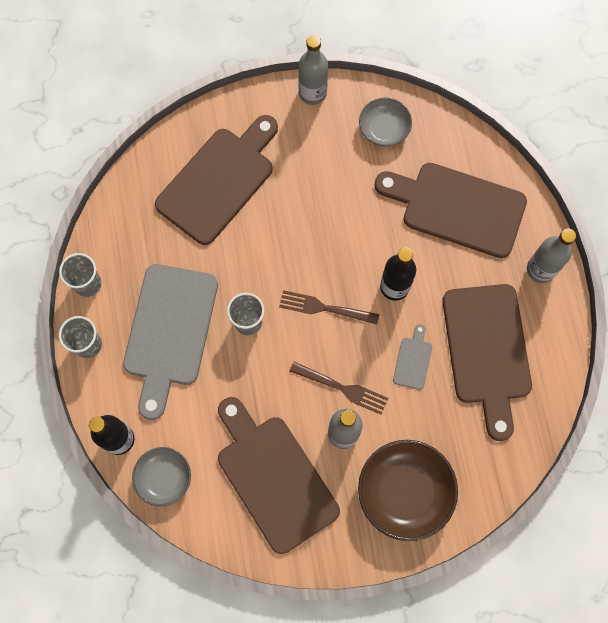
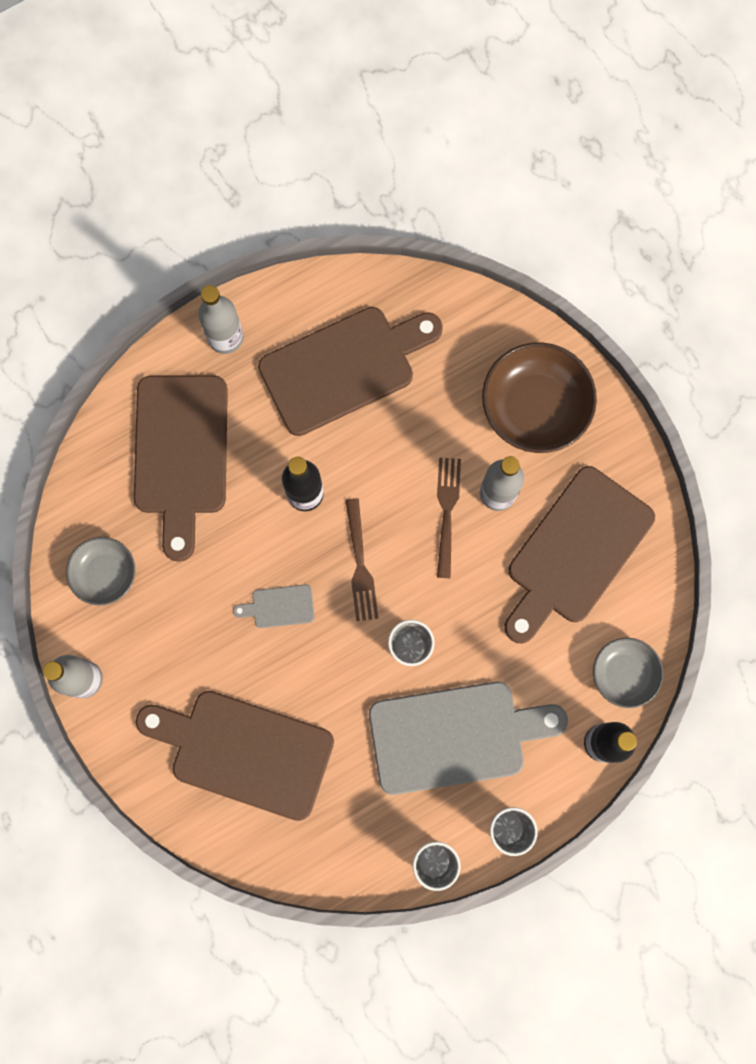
camera: 110 degrees left, 5 degrees up
grey cutting board [393,324,432,390] -> grey cutting board moved to [233,584,314,628]

